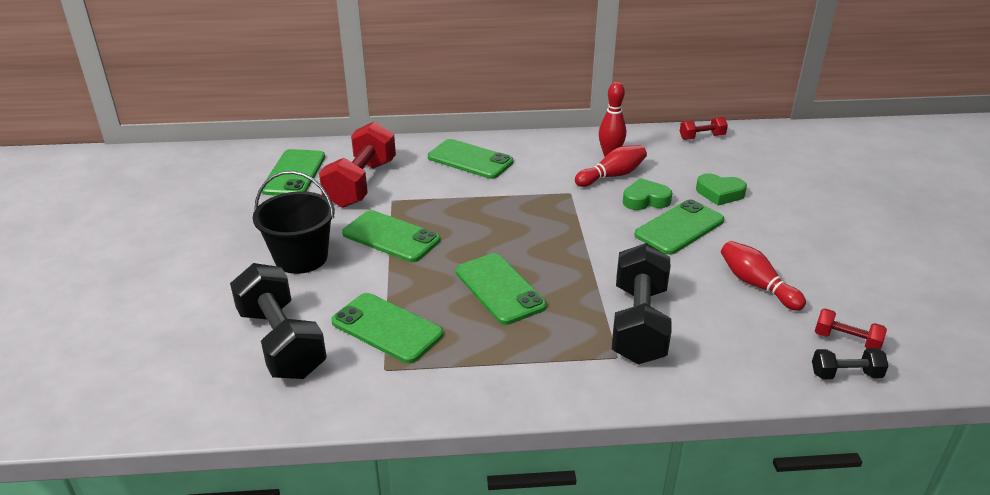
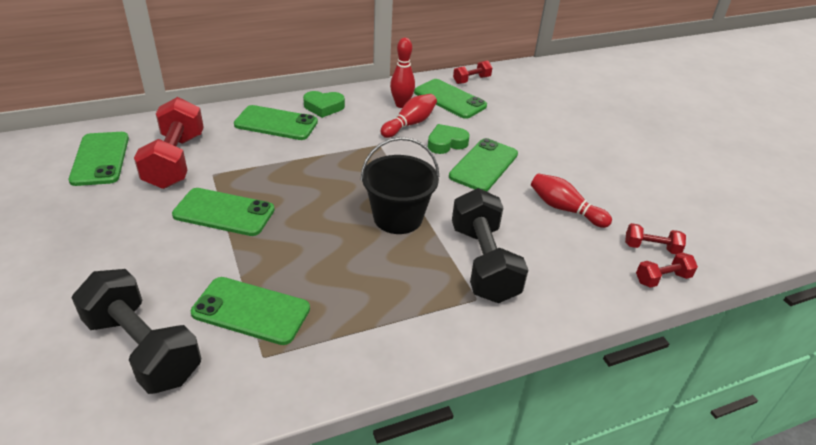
camera: 20 degrees left, 5 degrees up
black bucket [253,171,335,274] -> black bucket moved to [361,137,439,234]
green phone [456,253,547,325] -> green phone moved to [414,79,487,119]
green heart [696,173,747,205] -> green heart moved to [303,91,345,118]
black dumbbell [812,348,888,379] -> red dumbbell [636,253,698,288]

